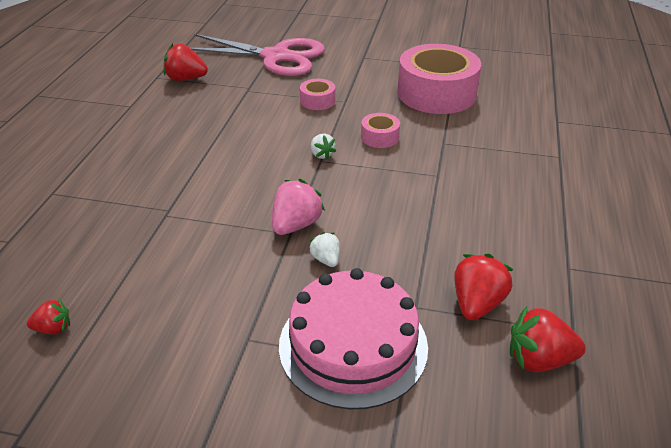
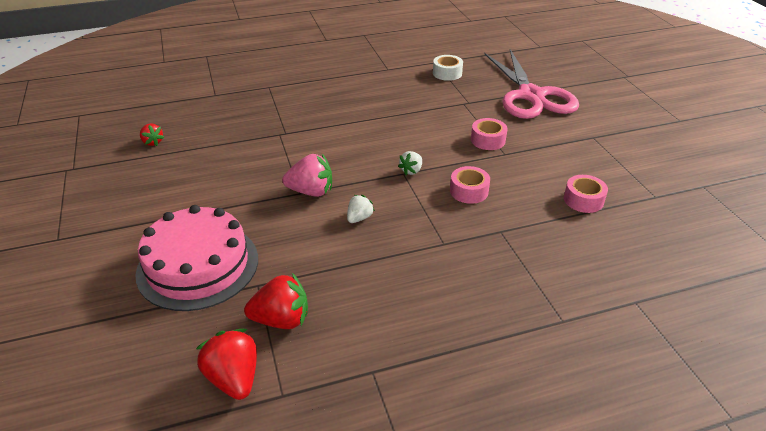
camera: 60 degrees right, 0 degrees up
red strawberry [163,43,208,81] -> white tape [433,55,463,81]
white strawberry [309,232,339,267] -> white strawberry moved to [347,195,375,223]
pink tape [397,44,481,114] -> pink tape [564,175,608,213], size x0.44

